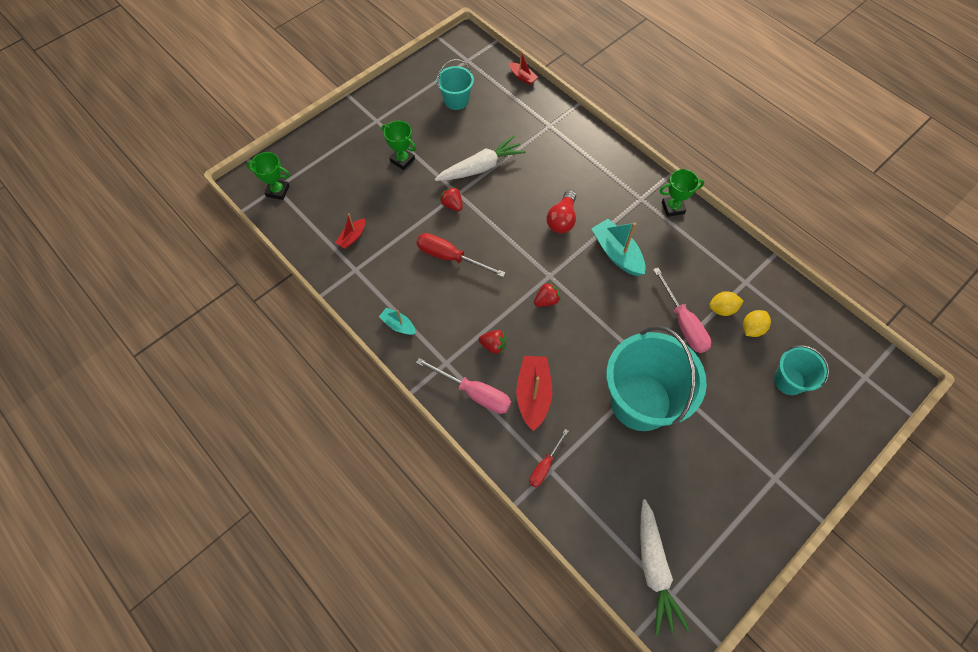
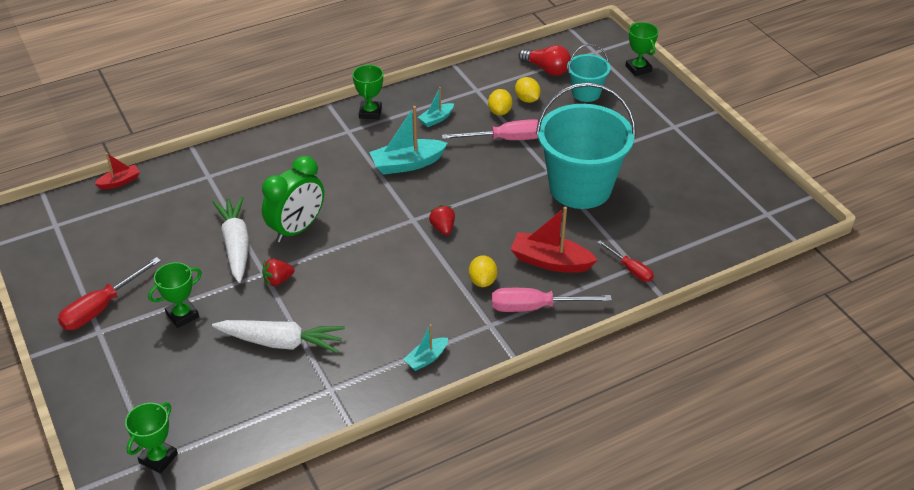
camera: 75 degrees left, 20 degrees down
red boat [335,214,365,249] -> none
red screwdriver [416,233,506,277] -> red screwdriver moved to [58,257,161,330]
pink screwdriver [416,358,511,414] -> pink screwdriver turned 135 degrees counterclockwise [492,288,612,312]
turquoise bucket [436,59,474,110] -> none
red strawberry [479,330,506,354] -> yellow lemon [469,255,497,287]
red light bulb [547,190,576,233] -> red light bulb moved to [518,45,571,76]
white carrot [640,499,689,636] -> white carrot moved to [212,320,345,353]
none -> green clock [262,156,324,243]
none -> turquoise boat [418,87,454,127]
none -> green trophy [625,22,659,76]

